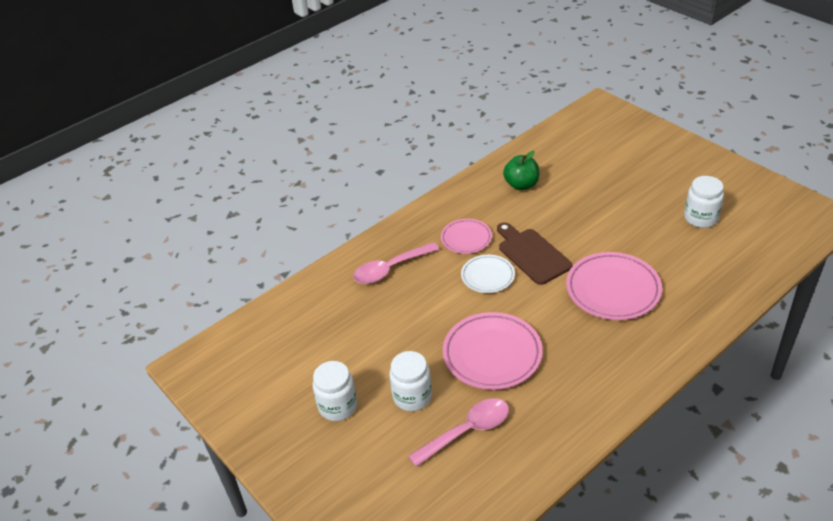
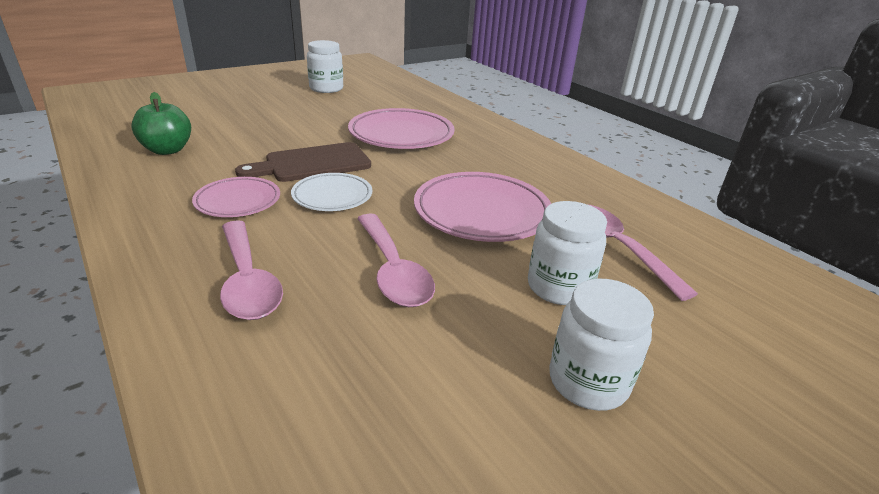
camera: 90 degrees left, 10 degrees down
none -> pink spoon [357,214,435,307]

